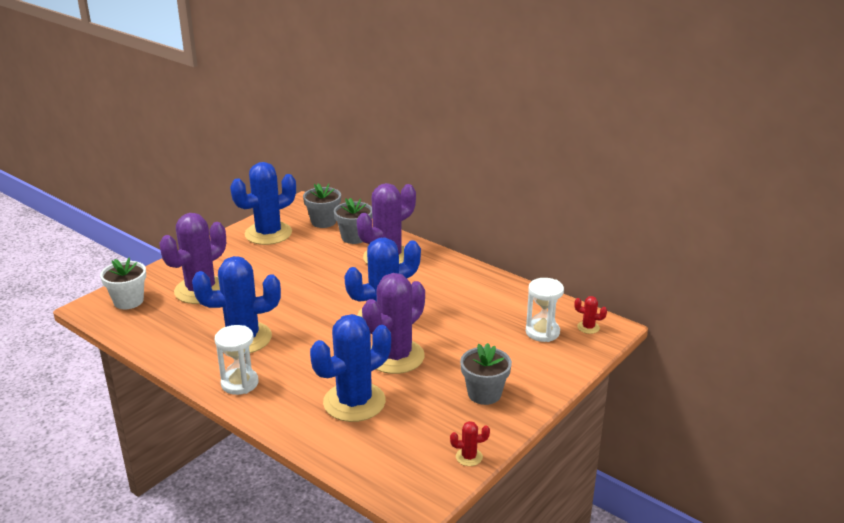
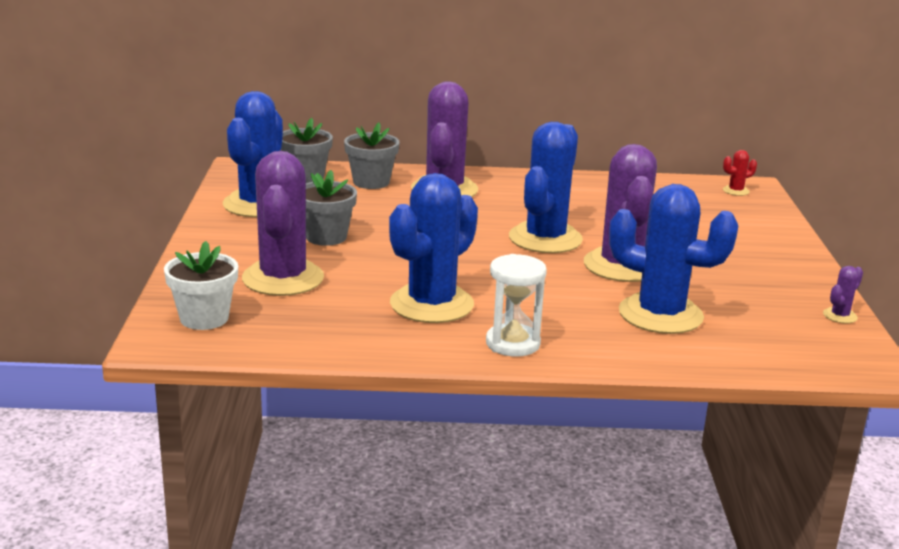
camera: 40 degrees left, 5 degrees down
blue cactus [310,314,391,422] -> blue cactus turned 75 degrees counterclockwise [609,184,739,334]
red cactus [450,421,490,466] -> purple cactus [823,266,863,323]
grey flower pot [460,343,512,405] -> grey flower pot moved to [306,170,357,246]
white hourglass [526,278,564,342] -> none

